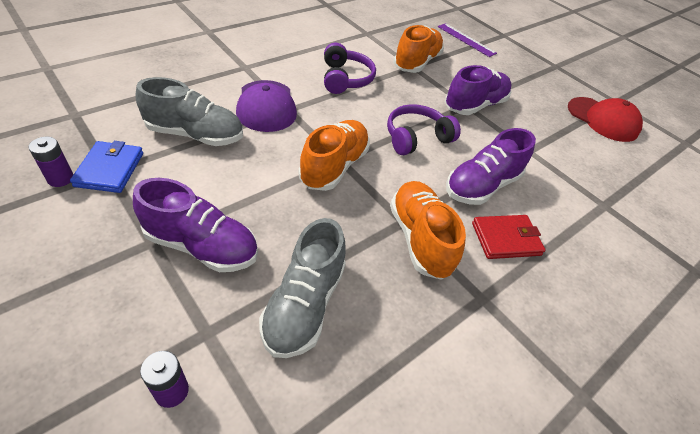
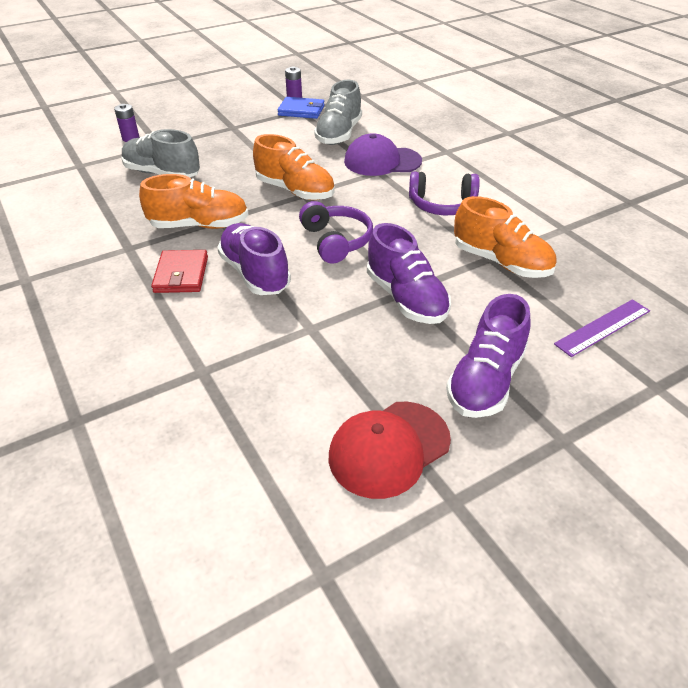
camera: 105 degrees right, 5 degrees down
purple shoe [133,178,258,272] -> purple shoe moved to [446,294,531,418]

